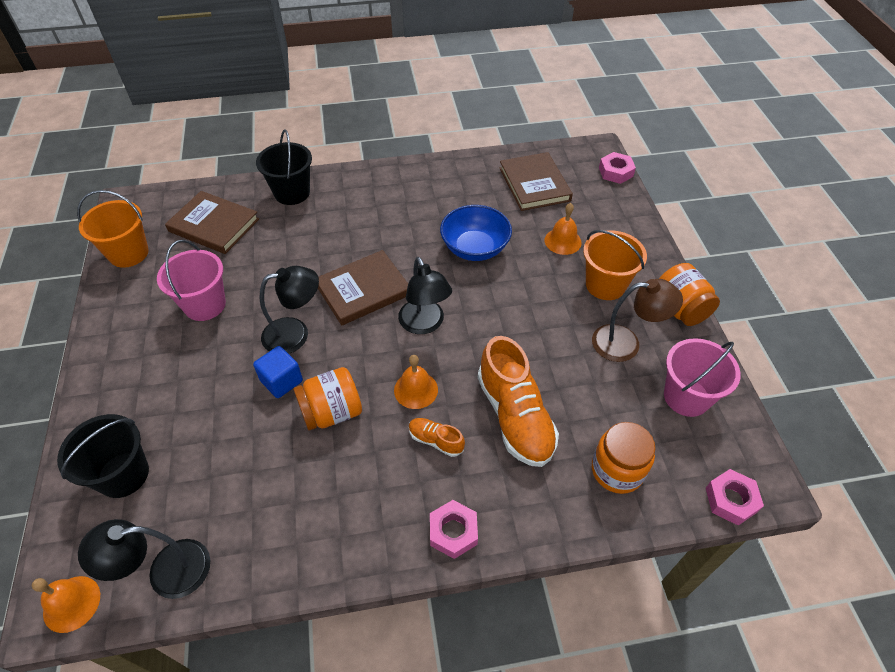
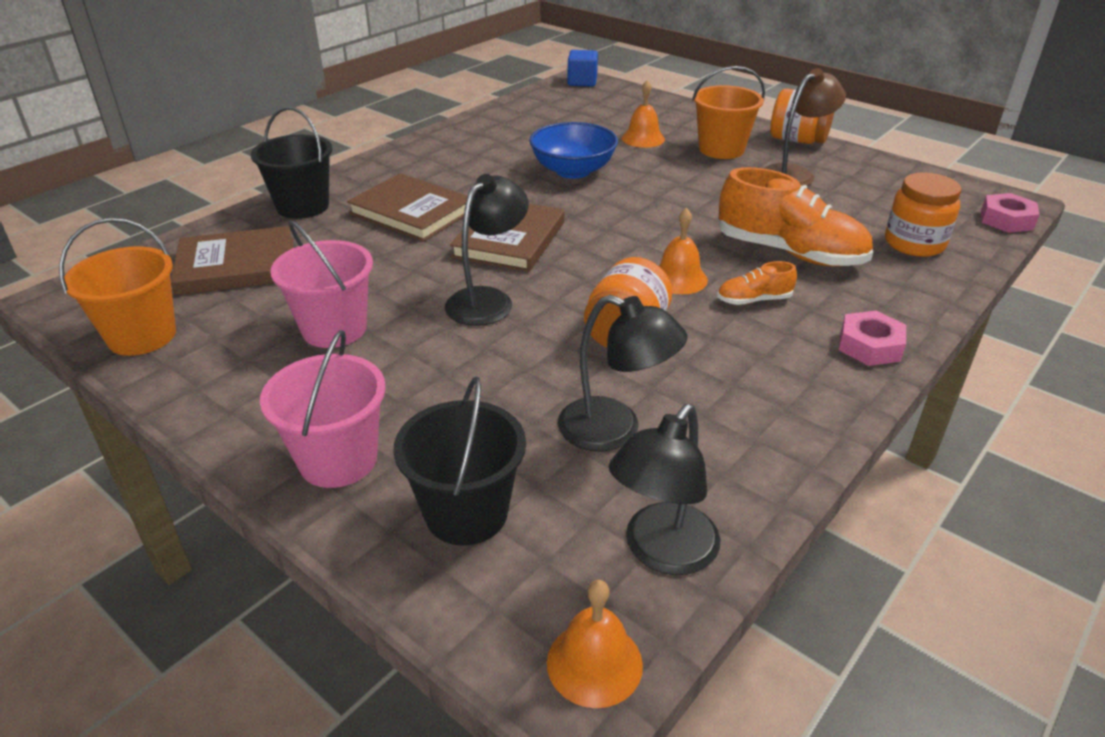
camera: 40 degrees left, 15 degrees down
blue cube [253,346,303,398] -> blue cube moved to [567,50,598,87]
black lamp [398,257,452,334] -> black lamp moved to [558,295,687,452]
brown book [499,152,573,211] -> brown book moved to [347,173,467,242]
pink nut [599,152,636,184] -> none
pink bucket [664,338,741,417] -> pink bucket moved to [260,330,386,488]

